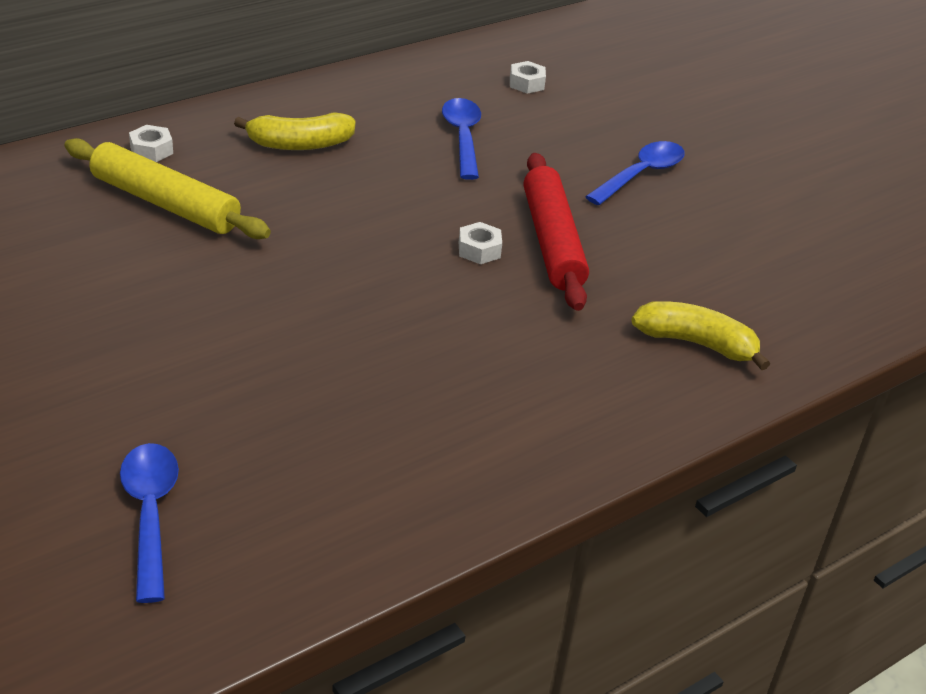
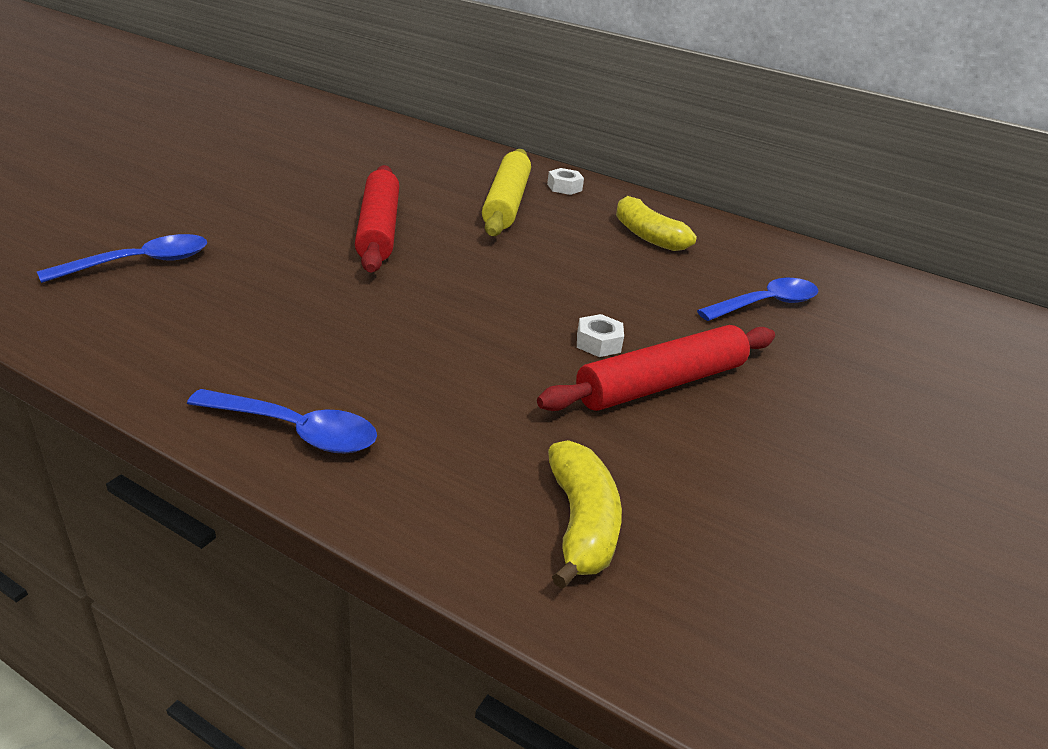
camera: 65 degrees right, 5 degrees down
white nut [510,61,546,94] -> none
blue spoon [585,141,685,205] -> blue spoon moved to [187,389,377,454]
none -> red rolling pin [355,165,399,273]

